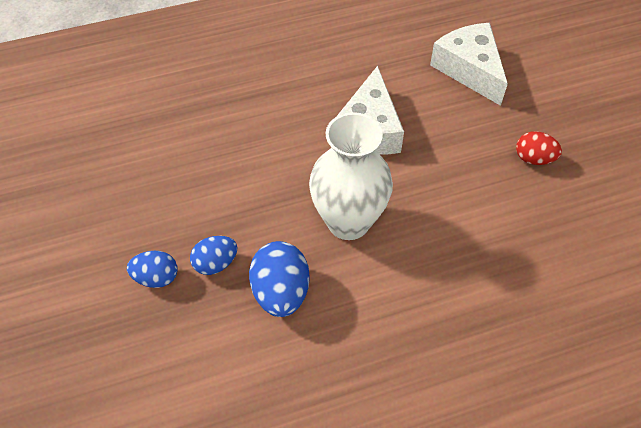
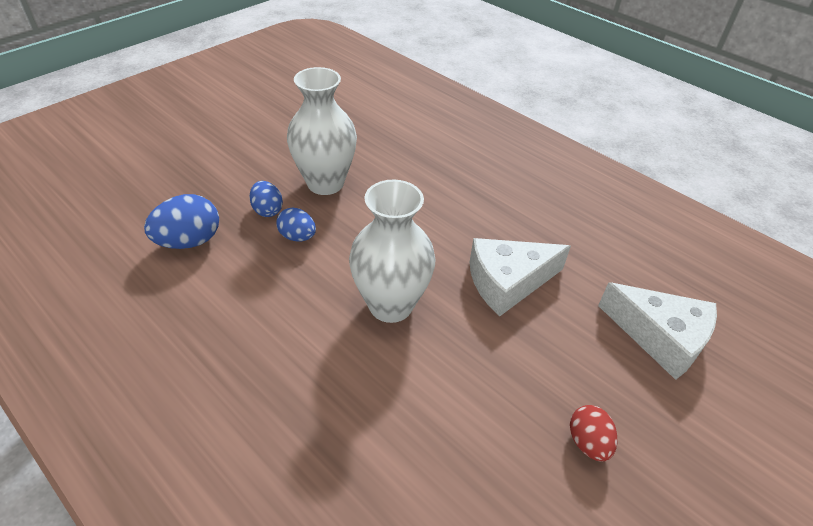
camera: 60 degrees right, 10 degrees down
blue egg [249,241,310,317] -> blue egg moved to [144,194,219,249]
white cheese [430,23,508,106] -> white cheese turned 90 degrees clockwise [598,282,717,380]
none -> white vase [287,67,357,195]

